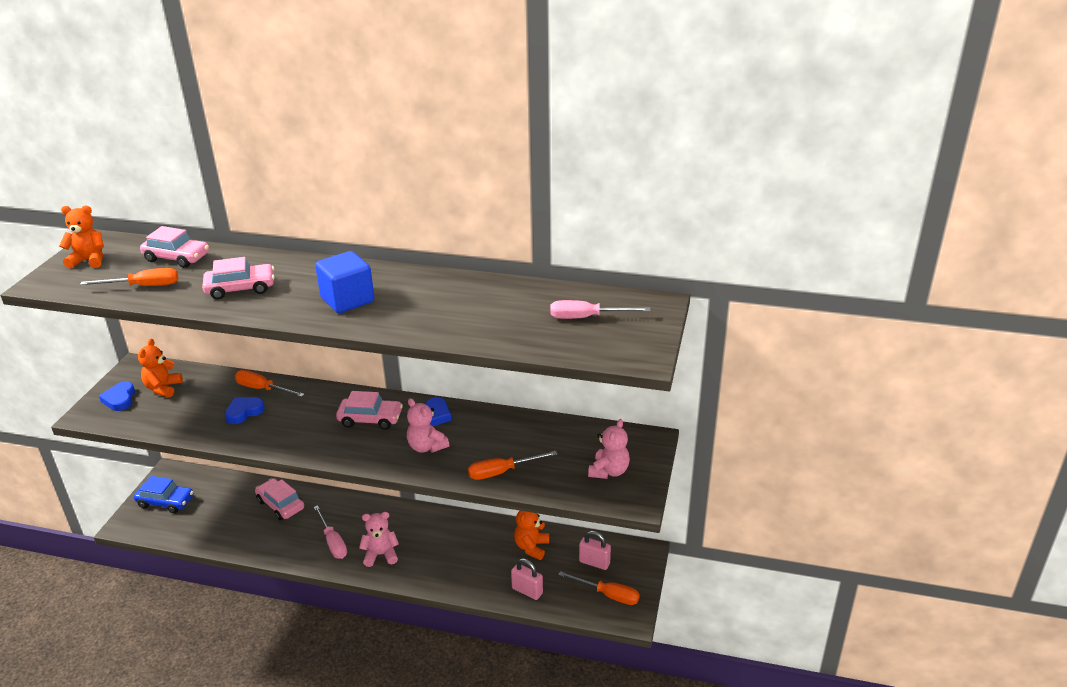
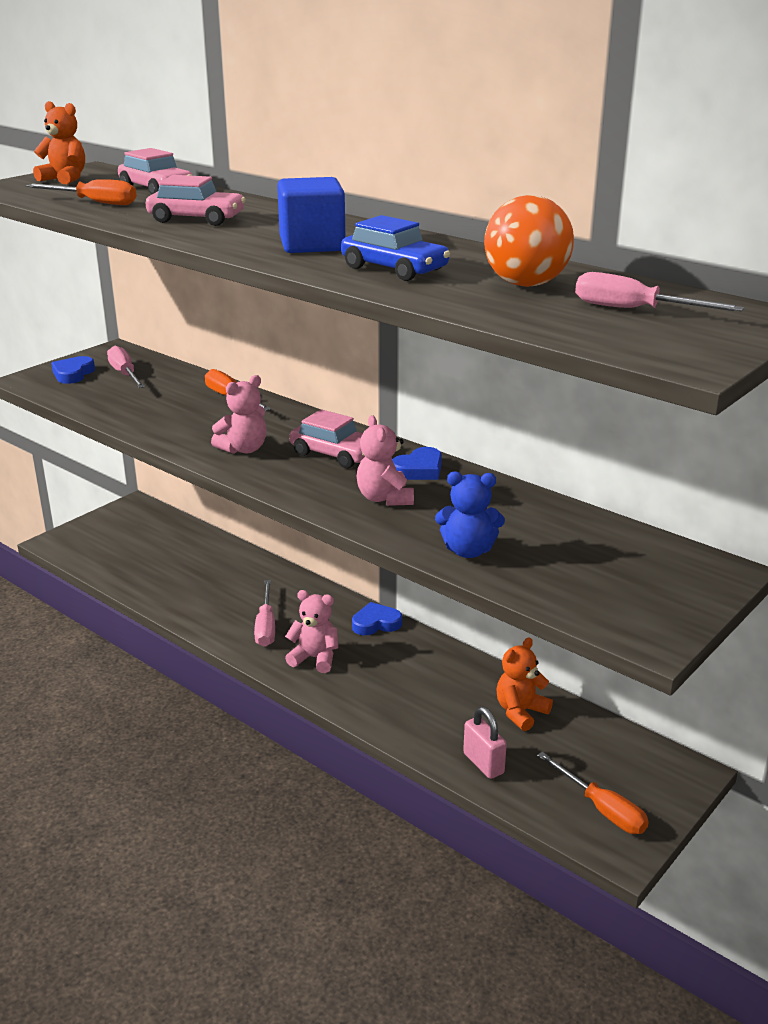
camera: 25 degrees right, 5 degrees down
blue car [134,476,193,513] -> blue car moved to [341,215,450,281]
orange teddy bear [138,339,183,397] -> pink screwdriver [107,346,145,388]
blue heart [225,397,265,424] -> blue heart moved to [352,602,402,635]
pink car [255,478,304,520] -> none
orange screwdriver [468,451,557,480] -> blue teddy bear [435,472,505,558]
pink padlock [579,531,611,570] -> none
pink teddy bear [588,419,630,479] -> pink teddy bear moved to [211,375,267,454]
none -> orange ball [484,195,574,287]

